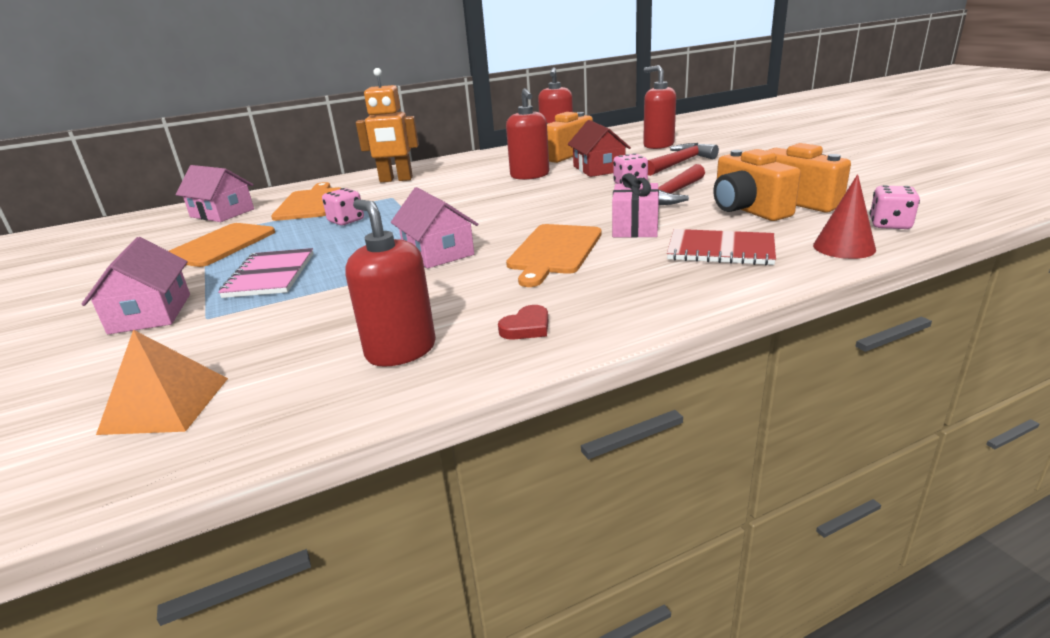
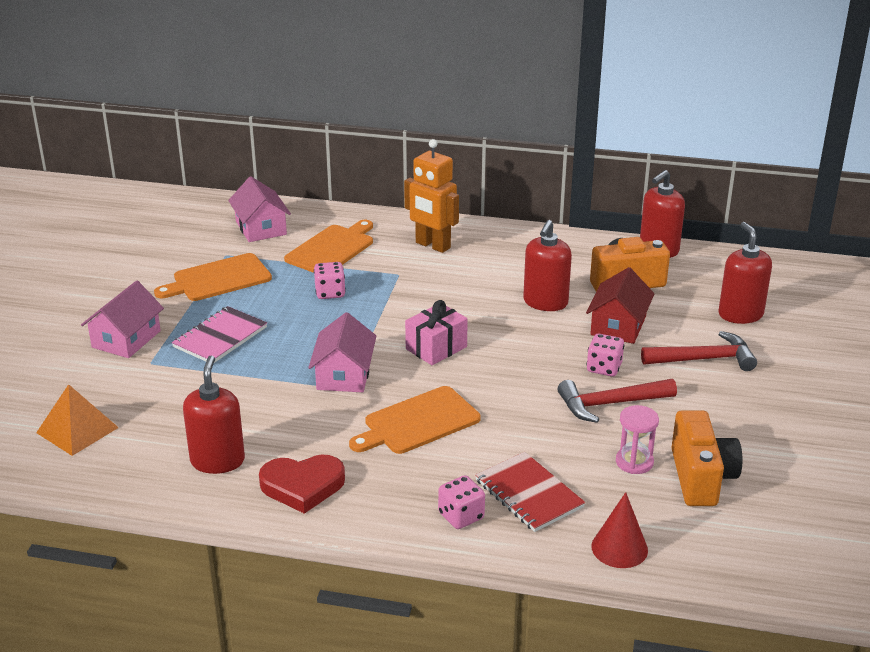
camera: 35 degrees right, 5 degrees up
red heart [498,305,548,340] -> red heart [259,454,345,514], size x1.87
pink gift [612,173,659,238] -> pink gift moved to [405,300,468,365]
orange camera [713,149,801,221] -> pink hourglass [616,405,659,474]
pink dice [870,185,920,229] -> pink dice moved to [438,475,485,529]

